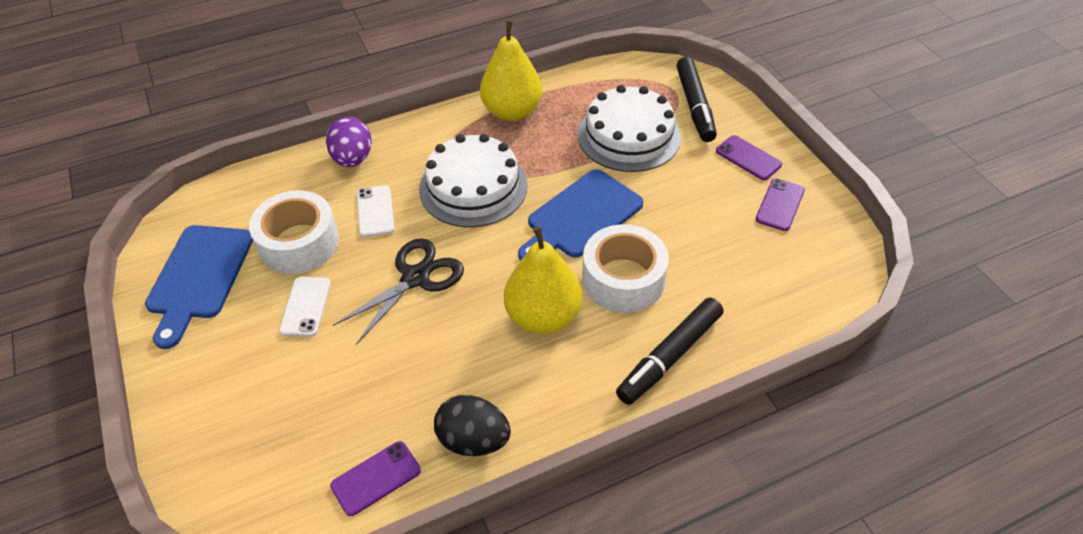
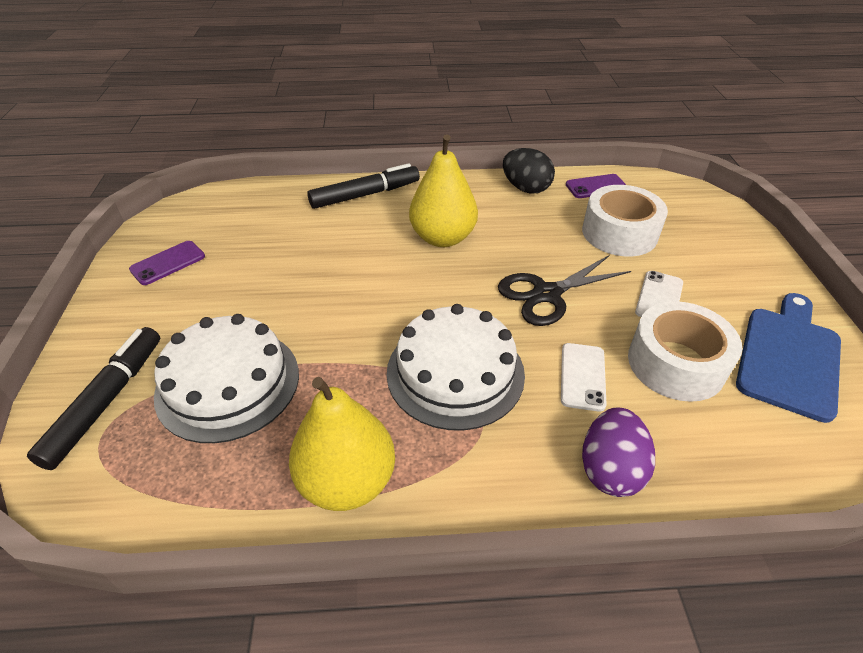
camera: 160 degrees left, 5 degrees down
blue cutting board [518,169,643,261] -> none
white tape [582,224,669,313] -> white tape moved to [582,185,668,256]
purple phone [716,135,782,180] -> none

